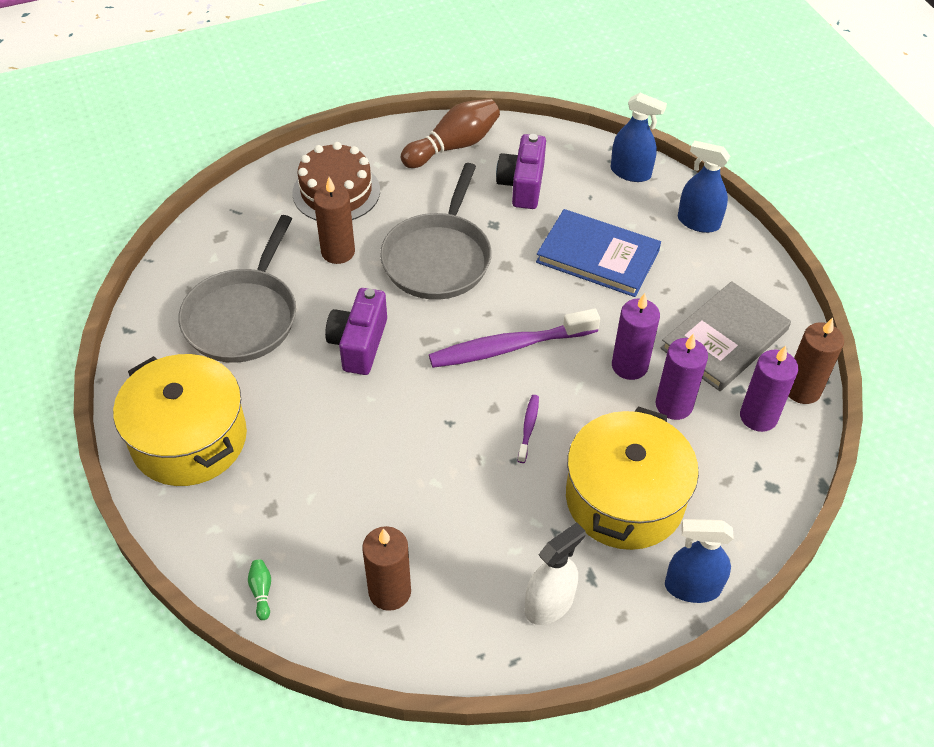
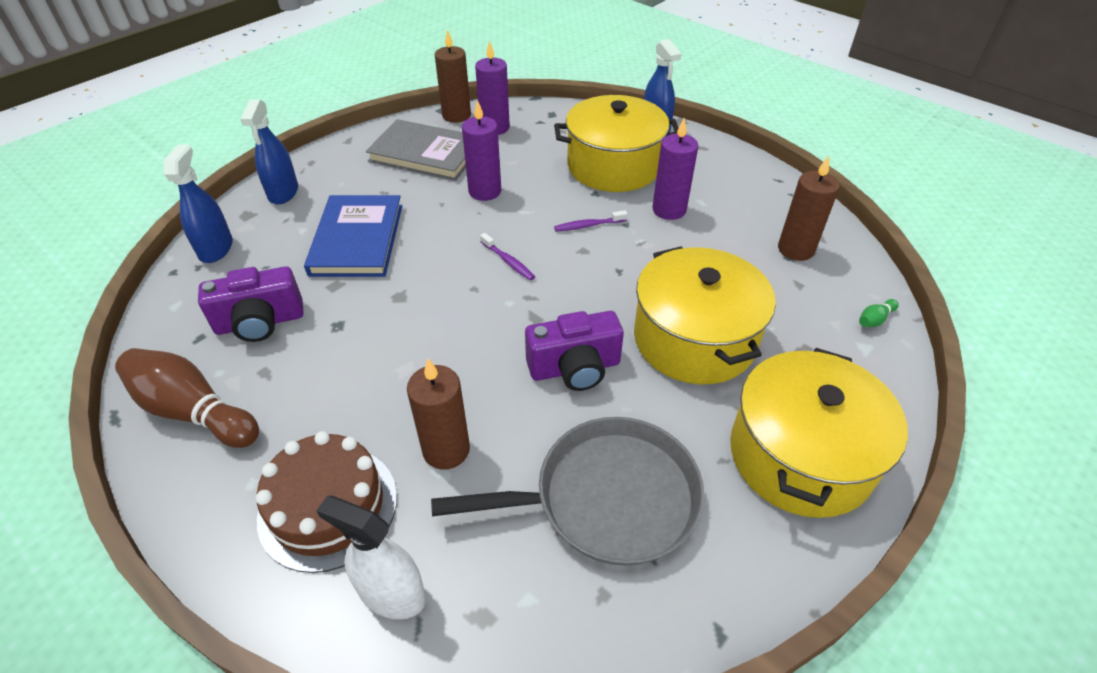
camera: 115 degrees left, 5 degrees down
grey pan [380,163,492,300] -> none
purple toothbrush [429,308,600,368] -> purple toothbrush [480,233,535,281], size x0.44
white spray bottle [525,522,586,625] -> white spray bottle moved to [316,496,426,619]
purple candle [655,333,708,420] -> purple candle moved to [652,118,698,220]
none -> yellow pot [634,247,776,384]

